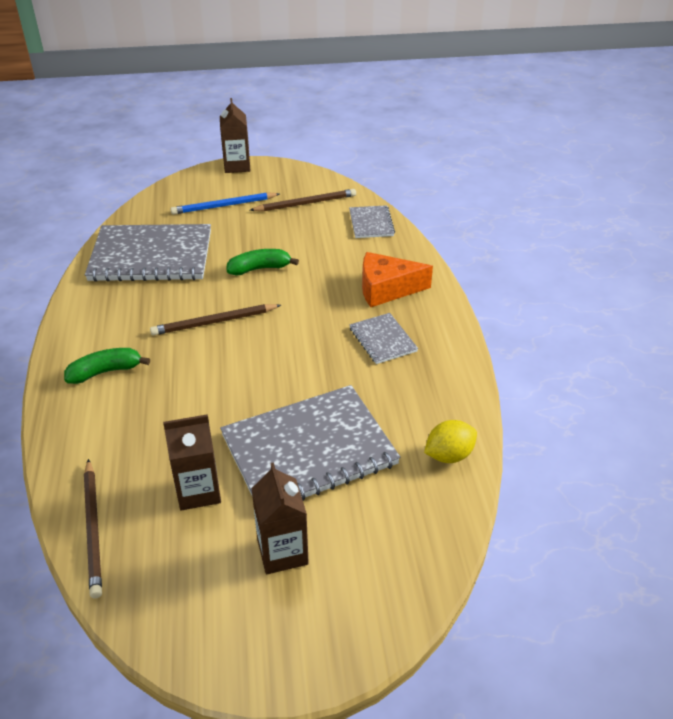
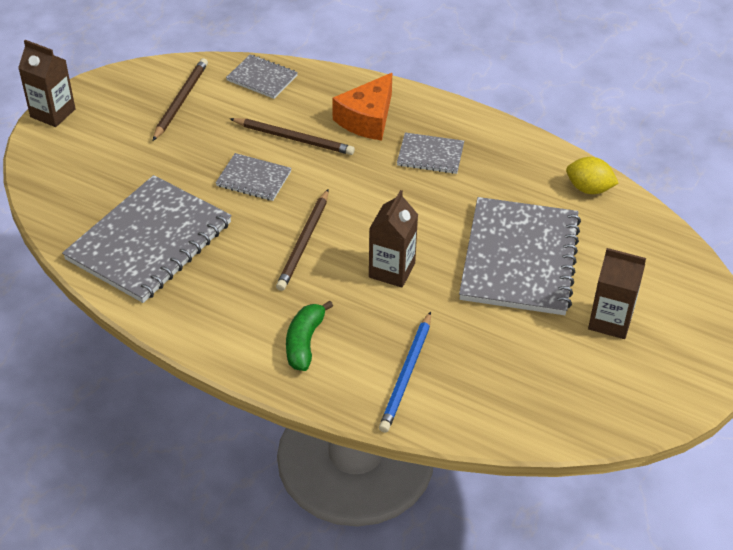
camera: 55 degrees left, 5 degrees up
brown pencil [84,459,102,599] -> brown pencil moved to [230,118,355,155]
brown carton [163,414,221,511] -> brown carton moved to [369,190,418,288]
blue pencil [170,192,279,215] -> blue pencil moved to [379,311,431,433]
green banana [227,249,299,275] -> grey notebook [215,153,292,201]
yellow lemon [424,420,477,463] -> yellow lemon turned 75 degrees counterclockwise [566,157,618,194]

